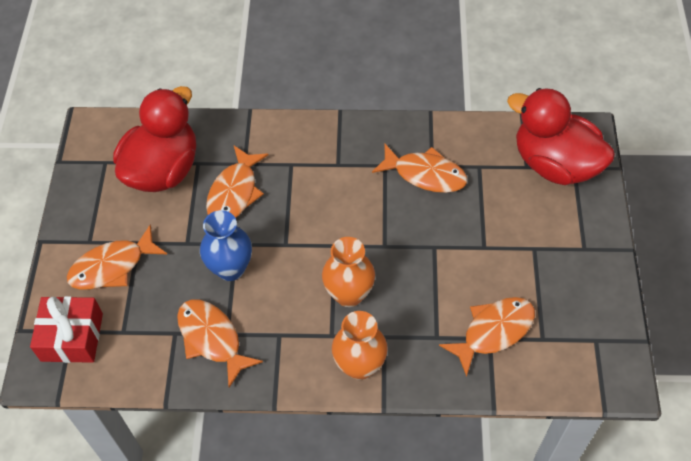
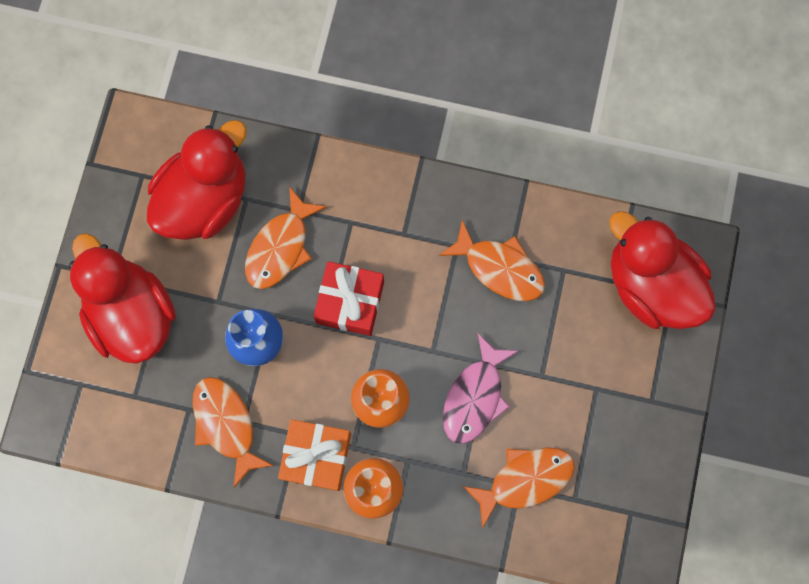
camera: 10 degrees right, 20 degrees up
red gift [30,296,103,363] -> red gift moved to [313,261,384,336]
orange fish [67,224,167,290] -> red duck [69,233,176,364]
none -> orange gift [278,419,351,491]
none -> pink fish [443,333,518,444]

